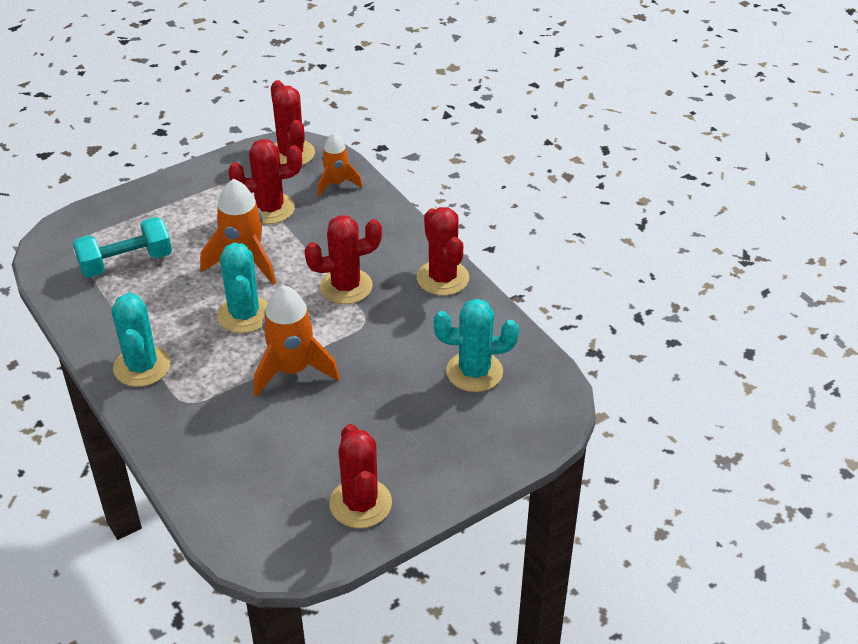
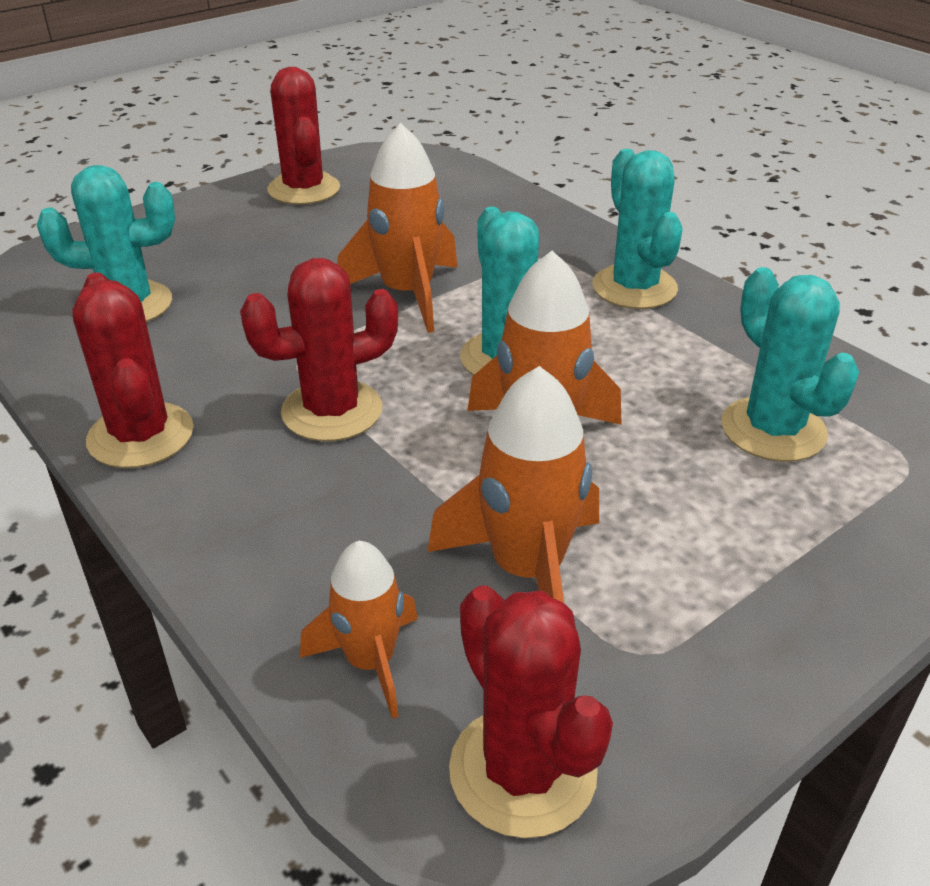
camera: 175 degrees right, 5 degrees down
turquoise dumbbell [73,217,172,278] -> turquoise cactus [721,267,859,462]
red cactus [228,139,302,224] -> orange rocket [428,366,599,603]

